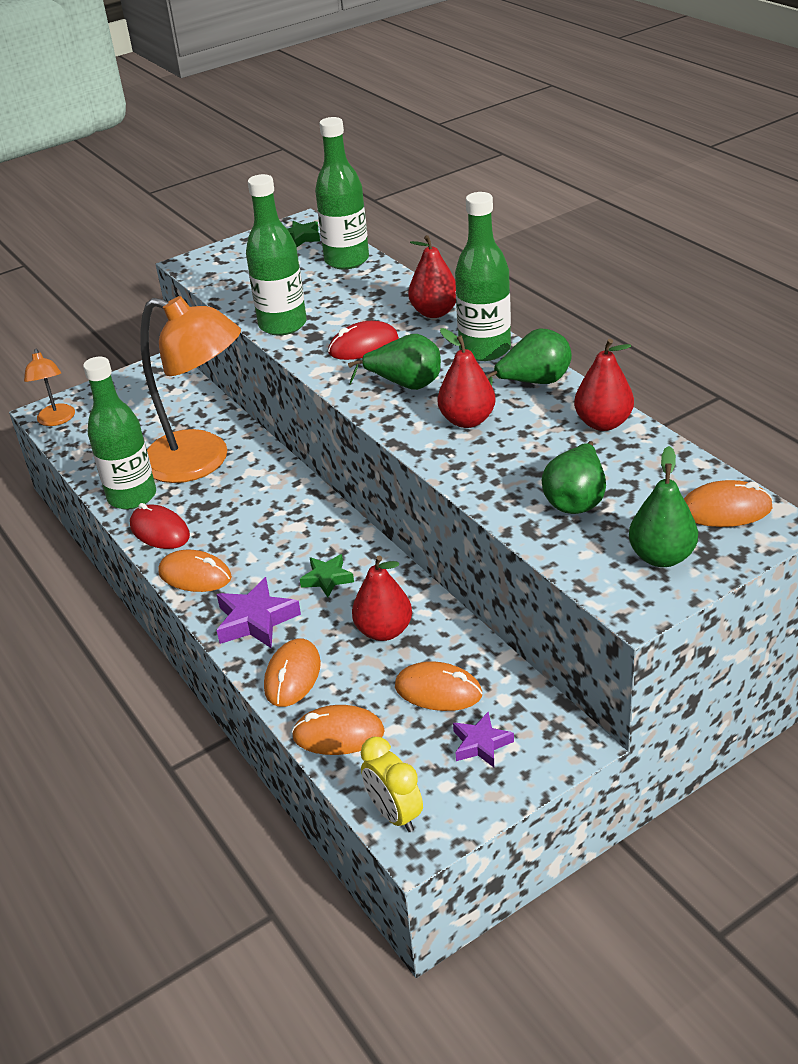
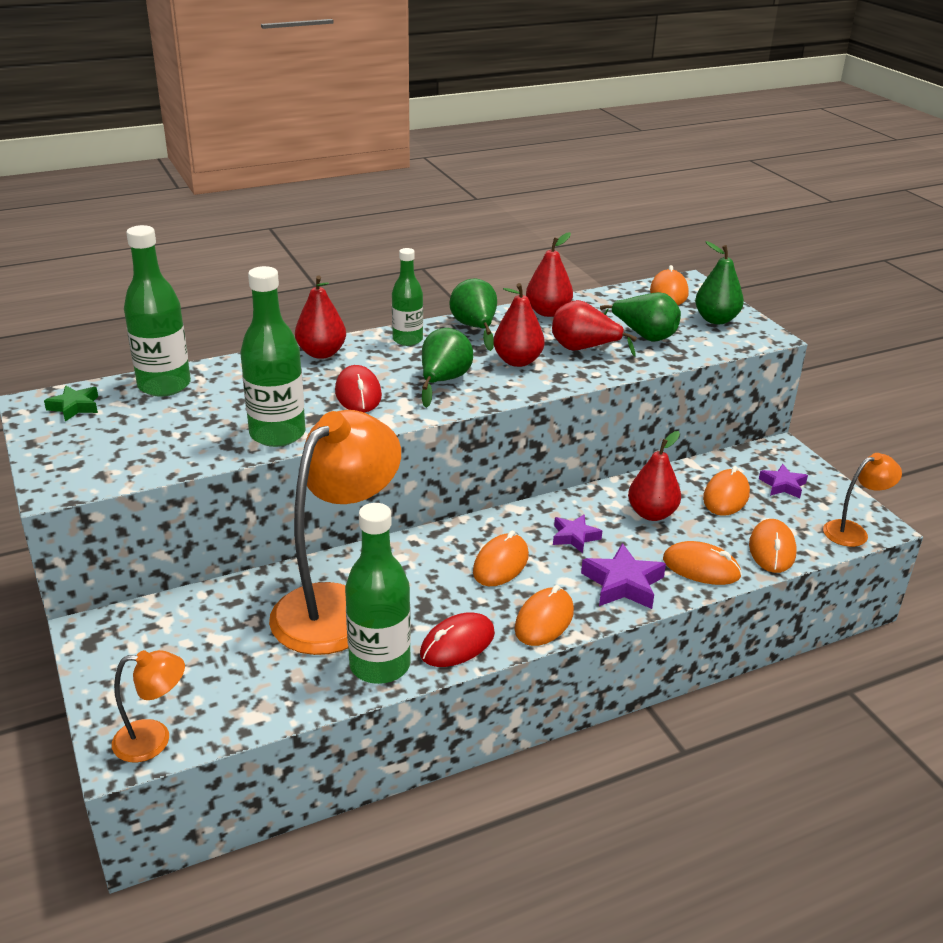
camera: 85 degrees left, 5 degrees down
green star [300,554,354,597] -> purple star [553,514,602,553]
yellow clock [361,737,423,832] -> orange lamp [823,453,902,547]
green bottle [455,192,511,361] -> green bottle [392,248,423,346], size x0.63
none -> orange mouse [473,531,529,586]
none -> red pear [552,300,637,356]

